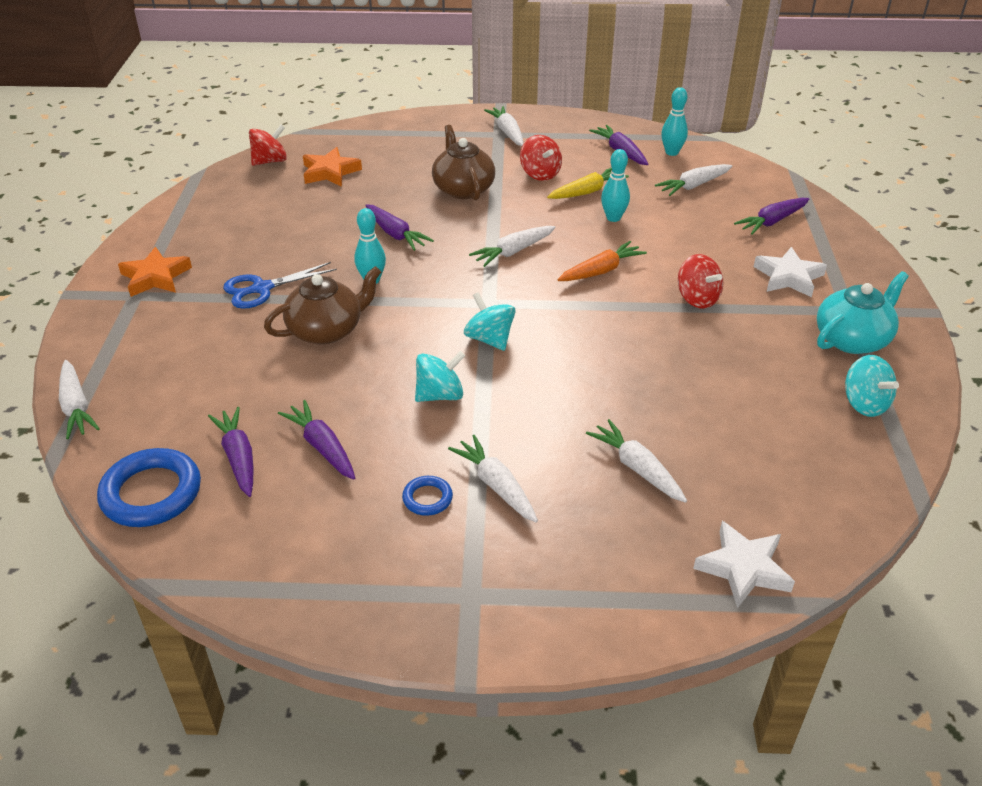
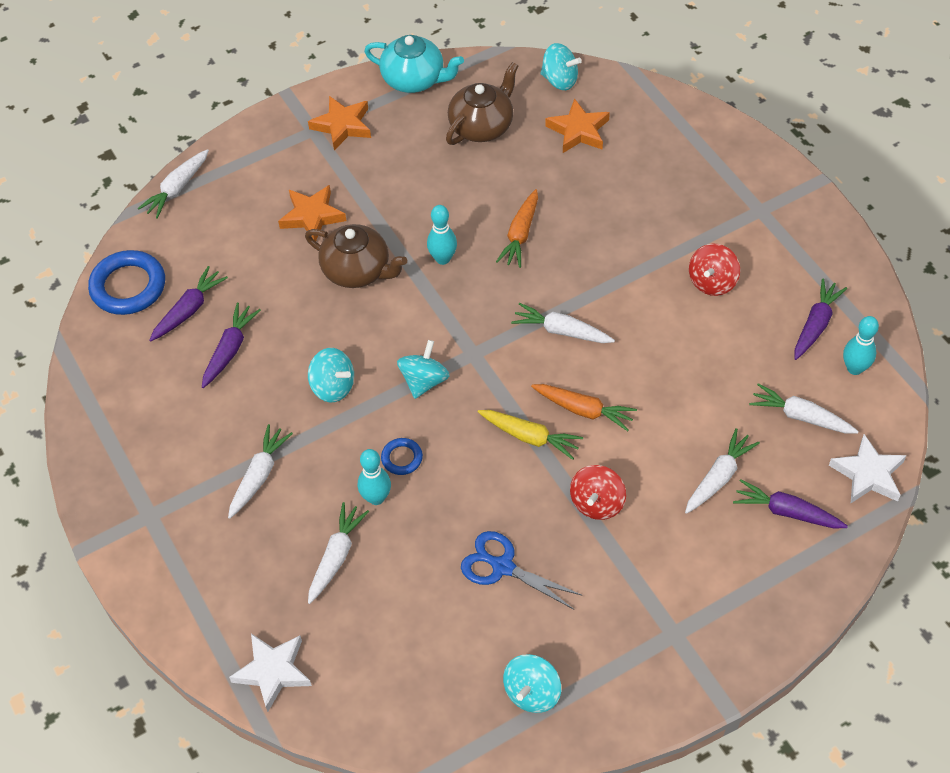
camera: 60 degrees right, 15 degrees up
blue scissors [223,262,337,309] -> blue scissors moved to [461,531,583,610]
red spinning top [249,125,287,166] -> turquoise spinning top [540,43,582,90]
purple carrot [365,204,434,251] -> orange carrot [496,189,538,268]
blue ring [402,476,453,516] -> blue ring moved to [381,438,423,475]
brown teapot [432,125,495,201] -> brown teapot moved to [446,62,519,145]
white carrot [484,106,523,146] -> white carrot moved to [685,428,760,514]
yellow carrot [547,168,629,199] -> yellow carrot moved to [478,410,583,460]
turquoise bowling pin [601,149,630,222] -> turquoise bowling pin moved to [358,449,391,505]
white star [754,247,827,297] -> white star moved to [829,434,907,503]
turquoise teapot [817,271,909,354] -> turquoise teapot moved to [364,35,464,93]
none -> orange star [278,185,346,241]

